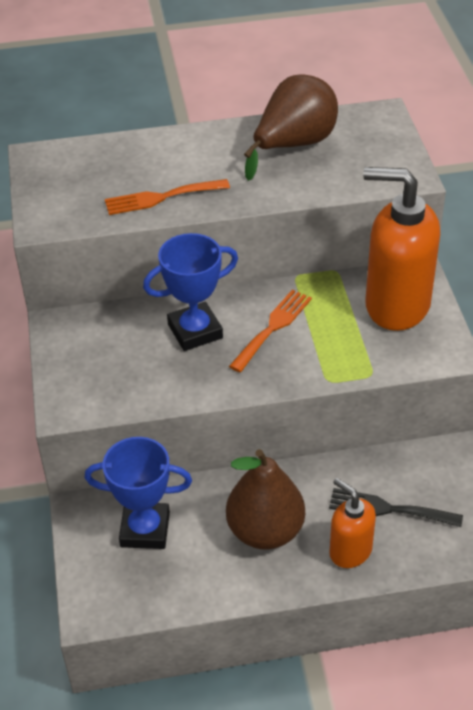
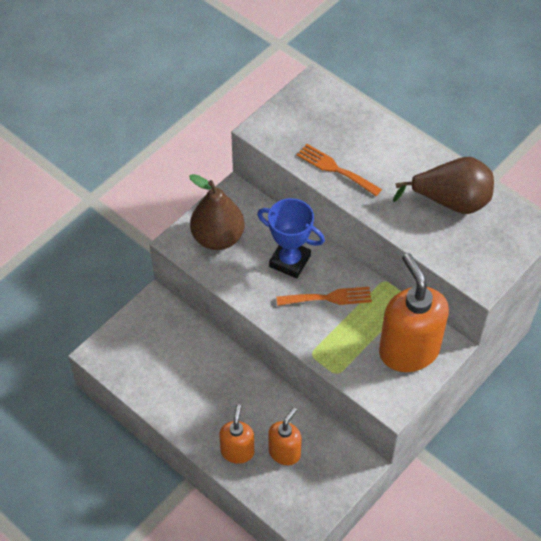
camera: 50 degrees right, 10 degrees up
blue trophy [85,437,192,549] -> none
brown pear [226,449,305,550] -> brown pear moved to [189,174,245,250]
black fork [329,488,463,527] -> orange soap dispenser [268,407,302,465]

